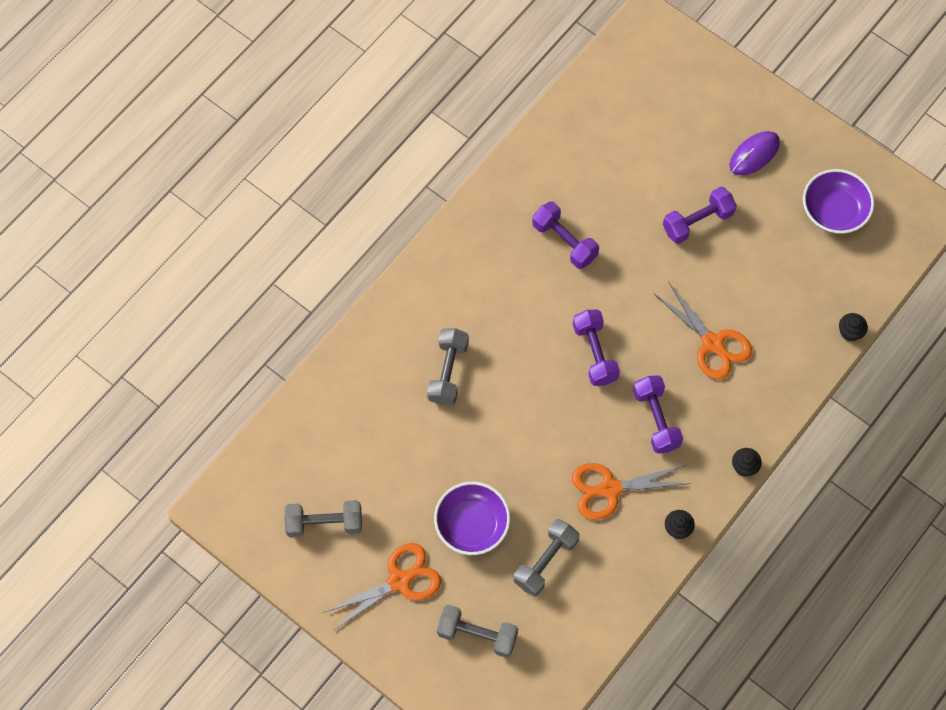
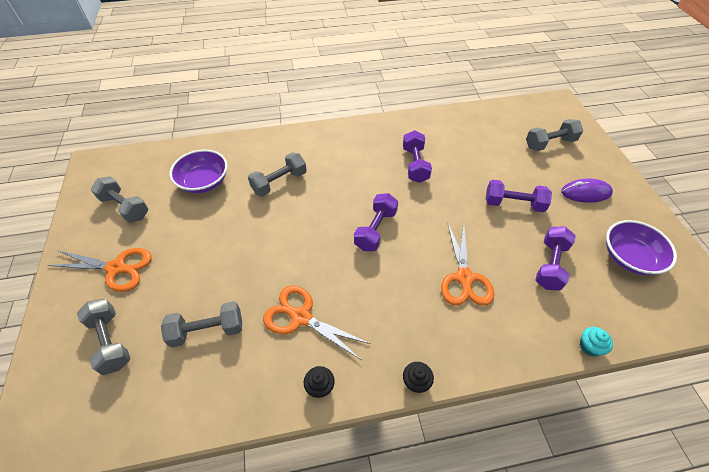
camera: 40 degrees right, 15 degrees down
purple bowl [434,482,510,555] -> purple bowl moved to [169,149,228,193]
purple dumbbell [633,375,683,453] -> purple dumbbell moved to [535,226,576,291]
black cupcake [839,313,868,342] -> turquoise cupcake [580,327,613,356]
none -> grey dumbbell [526,119,583,151]

